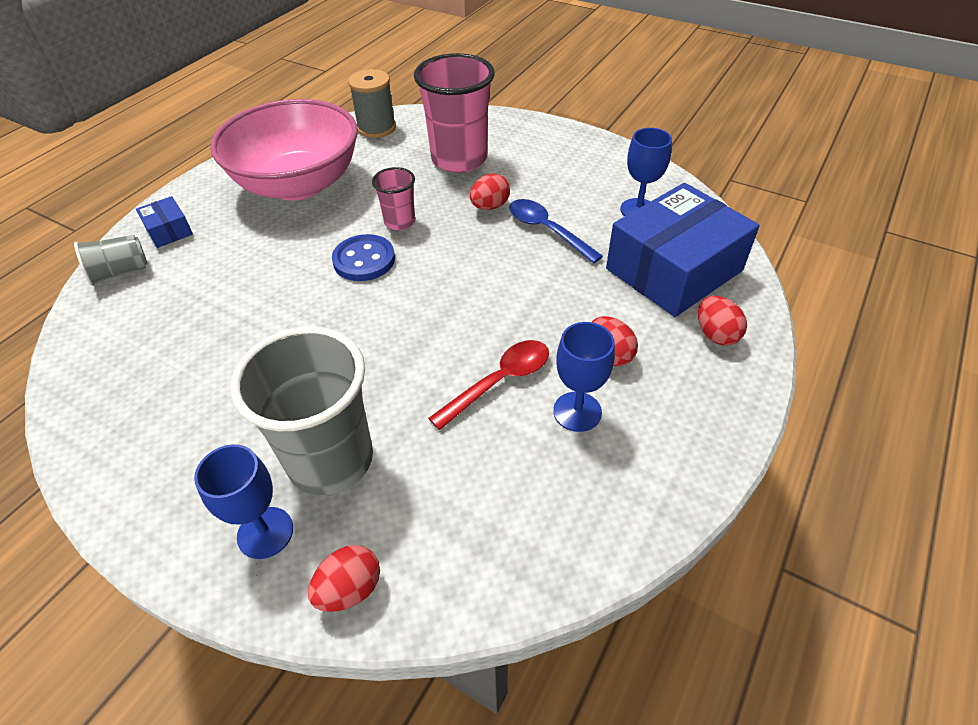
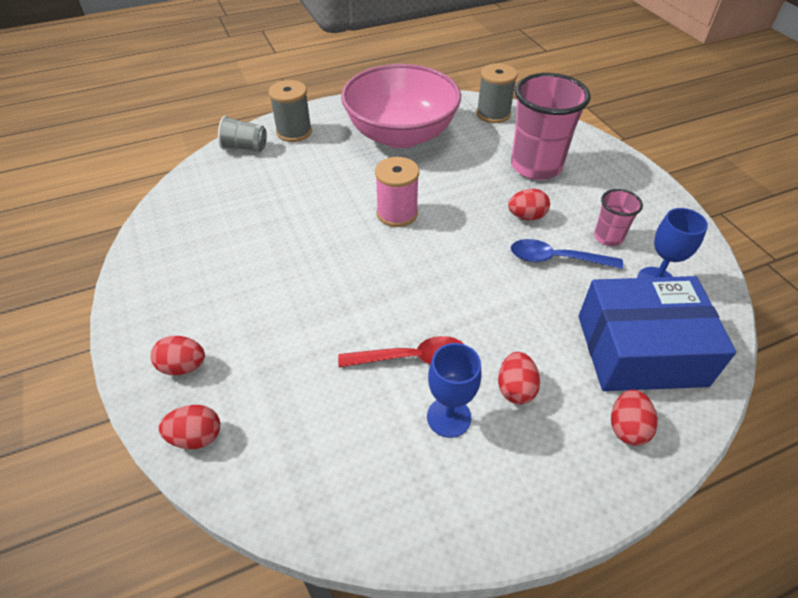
camera: 35 degrees right, 0 degrees up
blue box [136,196,193,248] -> grey spool [269,80,312,142]
blue goblet [194,444,293,559] -> red egg [151,336,205,375]
grey cup [230,326,373,495] -> none
blue button [332,234,395,281] -> pink spool [375,157,419,227]
pink cup [372,167,415,230] -> pink cup moved to [594,189,643,246]
blue spoon [509,199,603,263] -> blue spoon turned 75 degrees counterclockwise [511,239,623,269]

